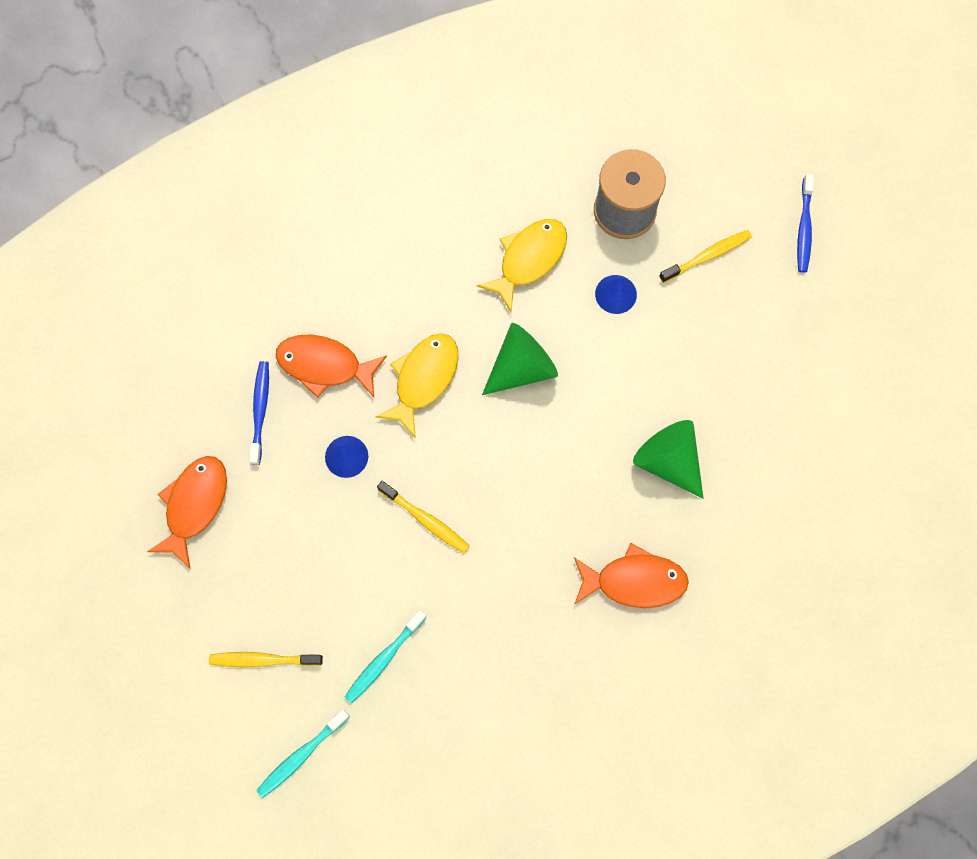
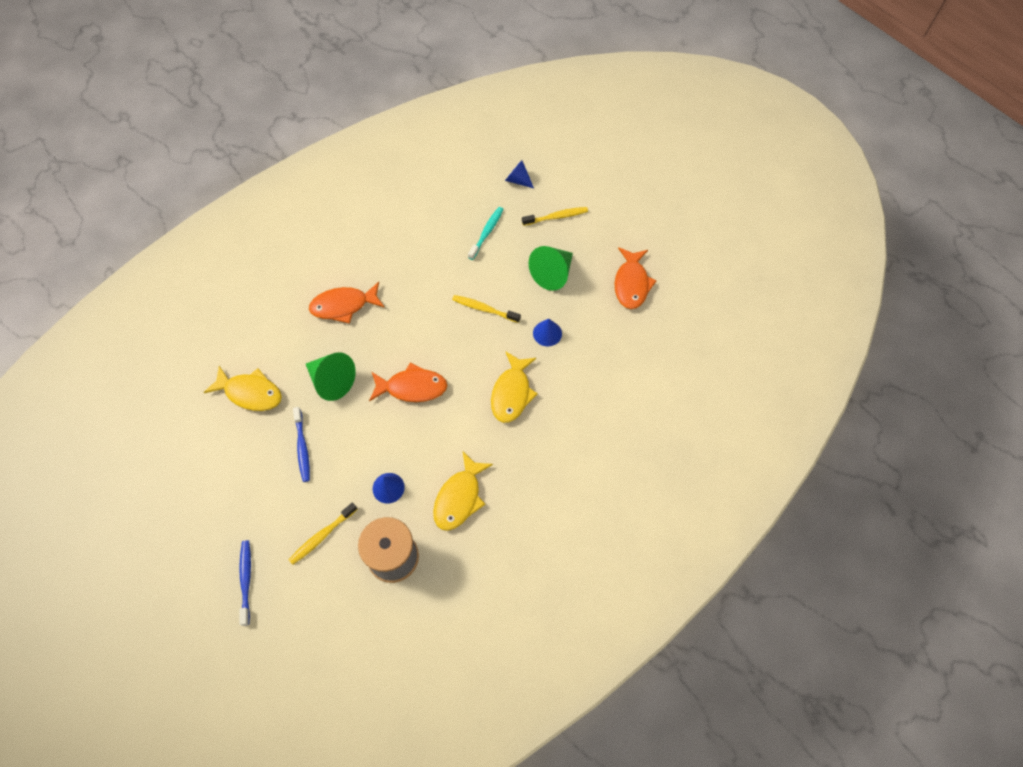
camera: 165 degrees right, 10 degrees down
blue toothbrush [249,361,269,465] -> blue toothbrush moved to [293,407,310,482]
turquoise toothbrush [256,710,350,798] -> blue cone [505,160,534,188]
orange fish [276,334,387,398] -> orange fish moved to [369,362,448,402]
green cone [482,323,558,395] -> green cone moved to [529,246,573,291]
none -> yellow fish [203,366,282,411]

